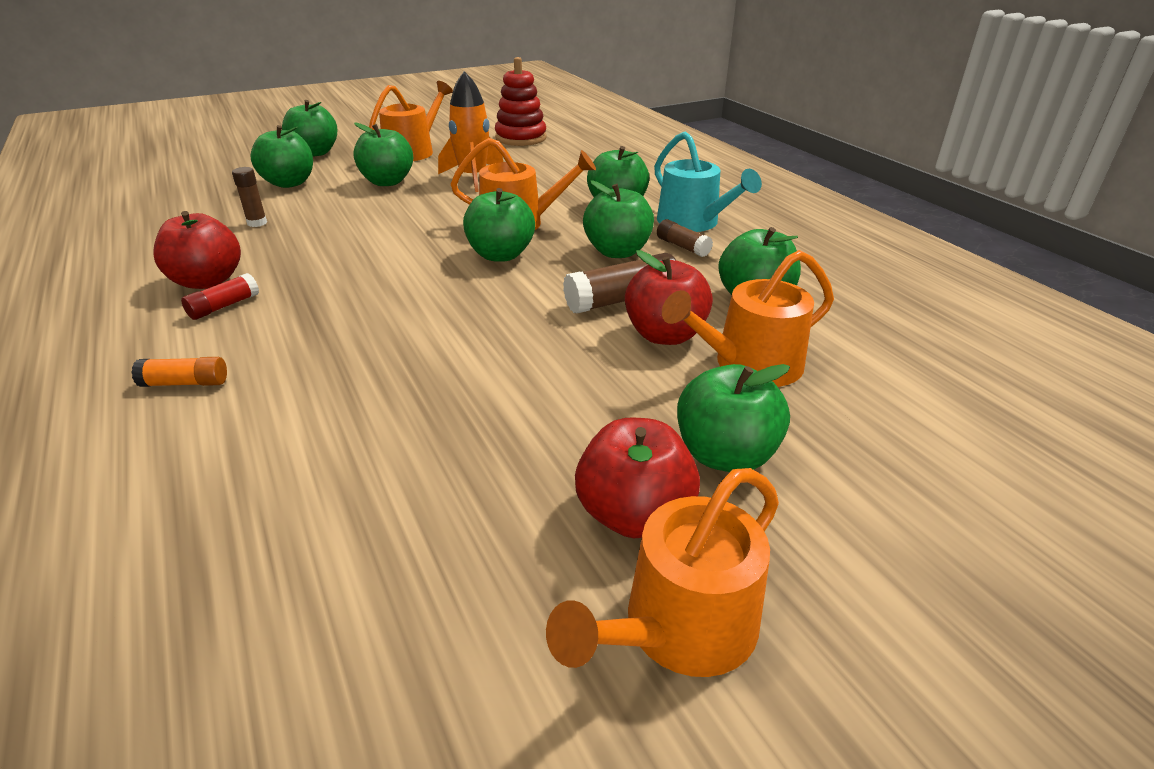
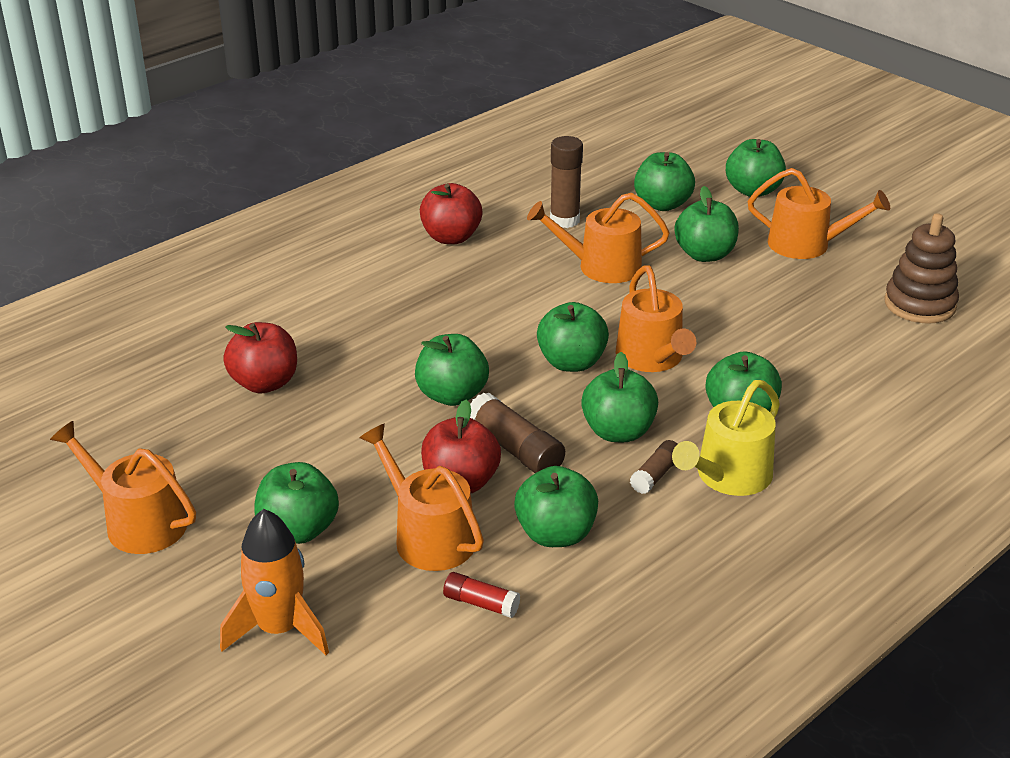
camera: 75 degrees right, 0 degrees up
orange glue stick [131,357,227,387] -> none
red glue stick [181,273,259,320] -> red glue stick moved to [443,572,520,618]
brown glue stick [232,167,267,227] -> brown glue stick [550,136,583,228], size x1.69
orange rocket [438,71,503,192] -> orange rocket moved to [220,509,329,655]
red stacking toy [495,57,547,146] -> brown stacking toy [884,213,959,324]
red apple [575,418,700,538] -> red apple moved to [223,322,297,393]
turquoise watering can [654,131,762,232] -> yellow watering can [672,380,780,496]
none -> green apple [415,334,489,406]
none -> orange watering can [527,193,669,283]

